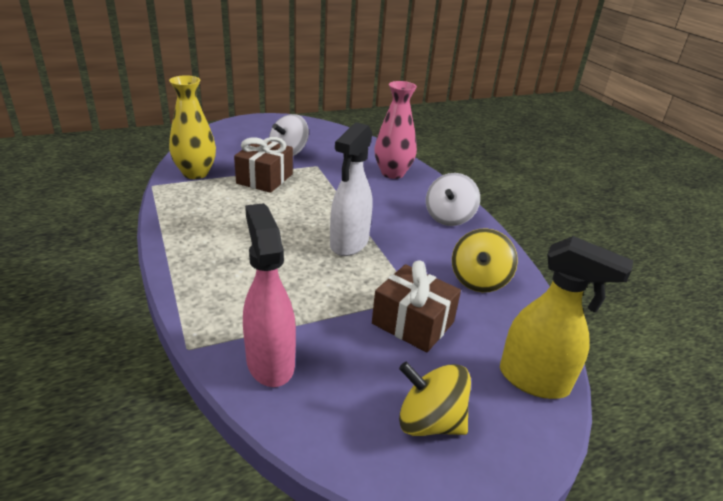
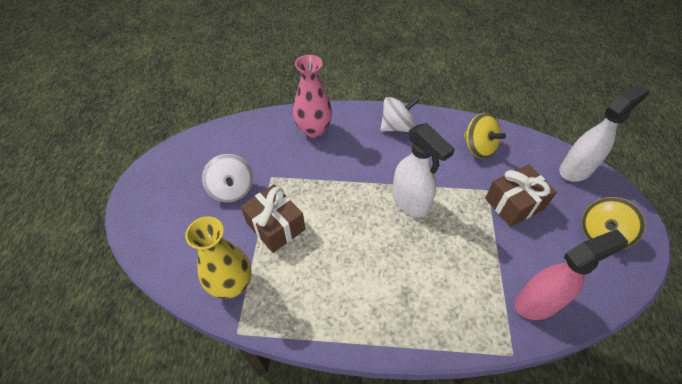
camera: 60 degrees left, 20 degrees up
pink spray bottle [243,203,296,387] -> pink spray bottle turned 150 degrees clockwise [515,229,628,320]
white spinning top [426,173,480,226] -> white spinning top turned 75 degrees counterclockwise [380,97,420,132]
yellow spray bottle [500,236,633,399] -> white spray bottle [559,84,649,182]

